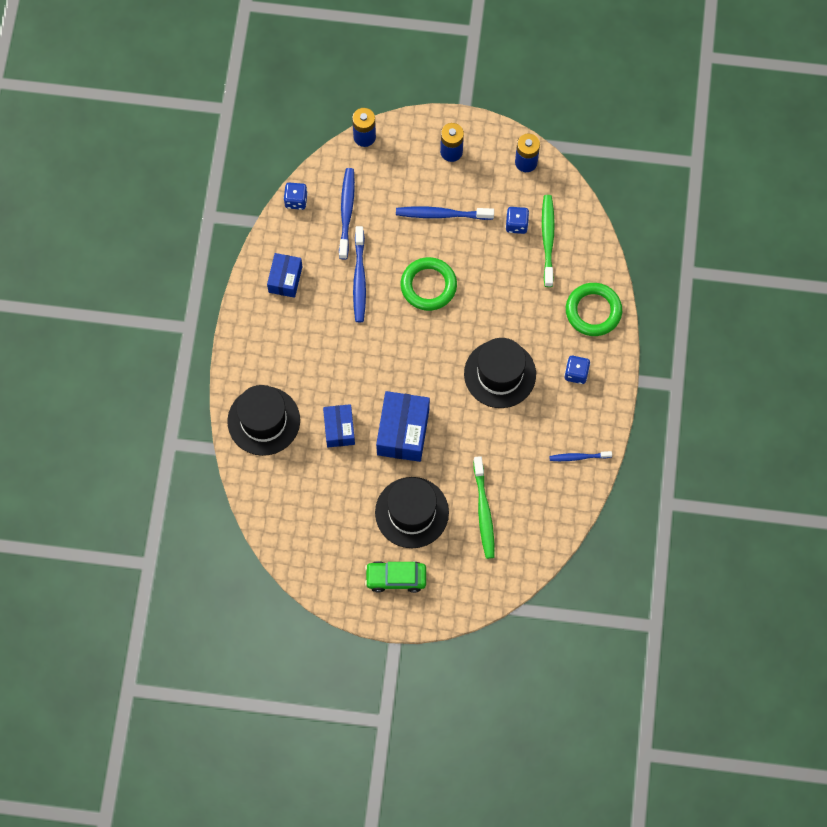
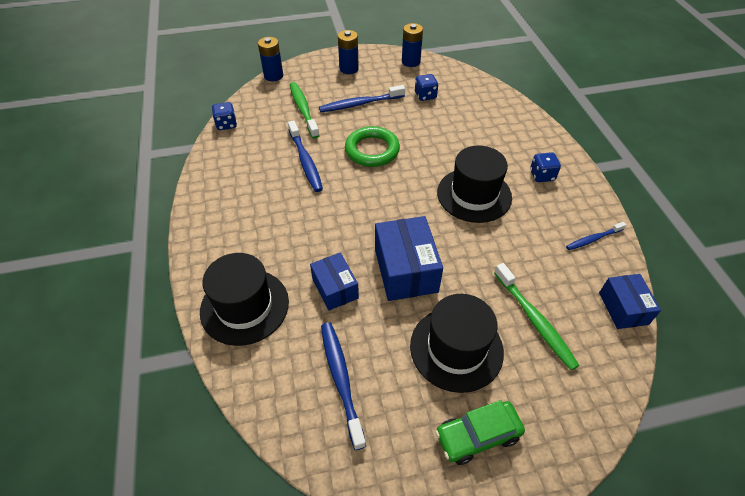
camera: 20 degrees left, 20 degrees down
blue box [267,253,302,298] -> blue box moved to [599,274,661,329]
blue toothbrush [339,168,355,260] -> blue toothbrush moved to [321,322,366,450]
green toothbrush [542,195,555,287] -> green toothbrush moved to [290,82,319,139]
green ring [566,283,622,336] -> none

